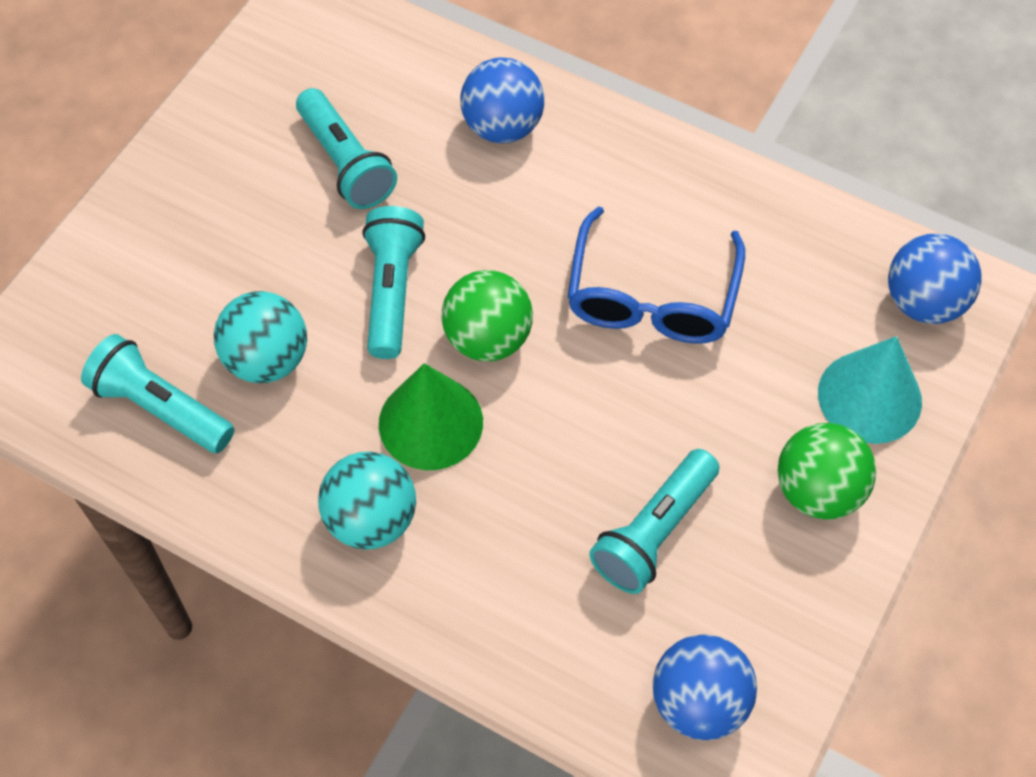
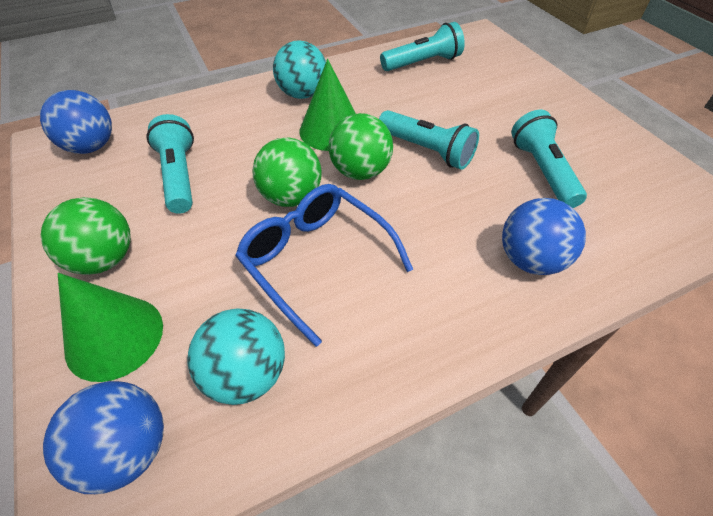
camera: 125 degrees right, 10 degrees down
turquoise ball [214,291,307,383] -> turquoise ball moved to [187,308,285,405]
turquoise flashlight [296,88,397,209] -> turquoise flashlight turned 75 degrees clockwise [511,110,587,208]
turquoise cone [818,336,922,444] -> green cone [58,273,163,382]
none -> green ball [253,137,322,207]

